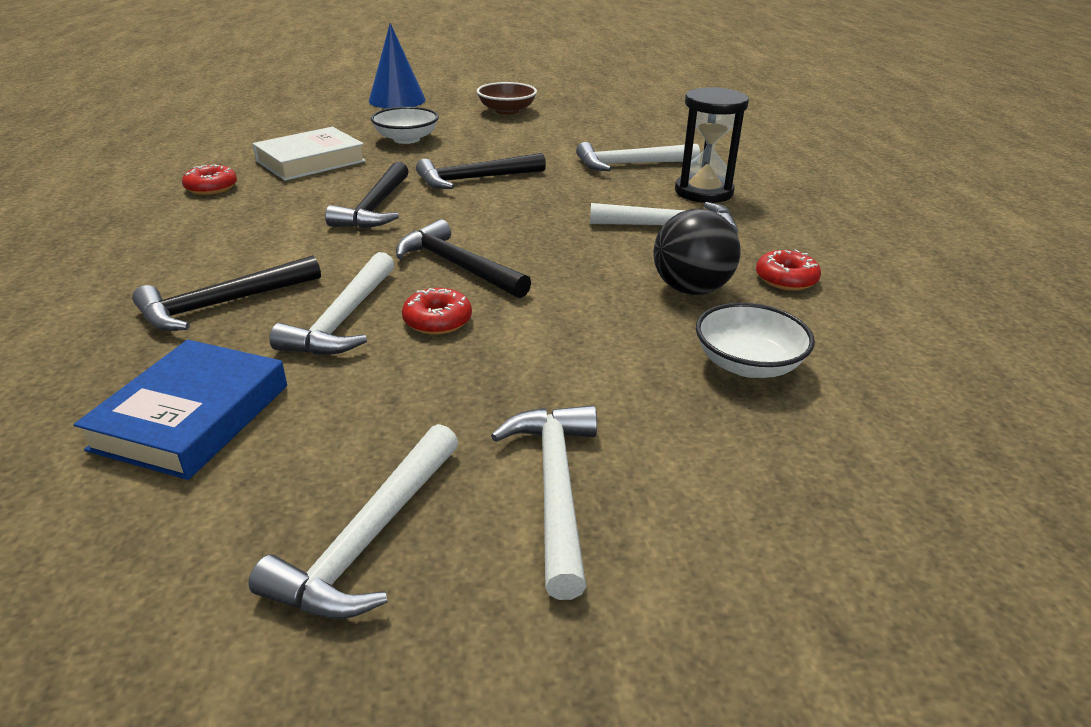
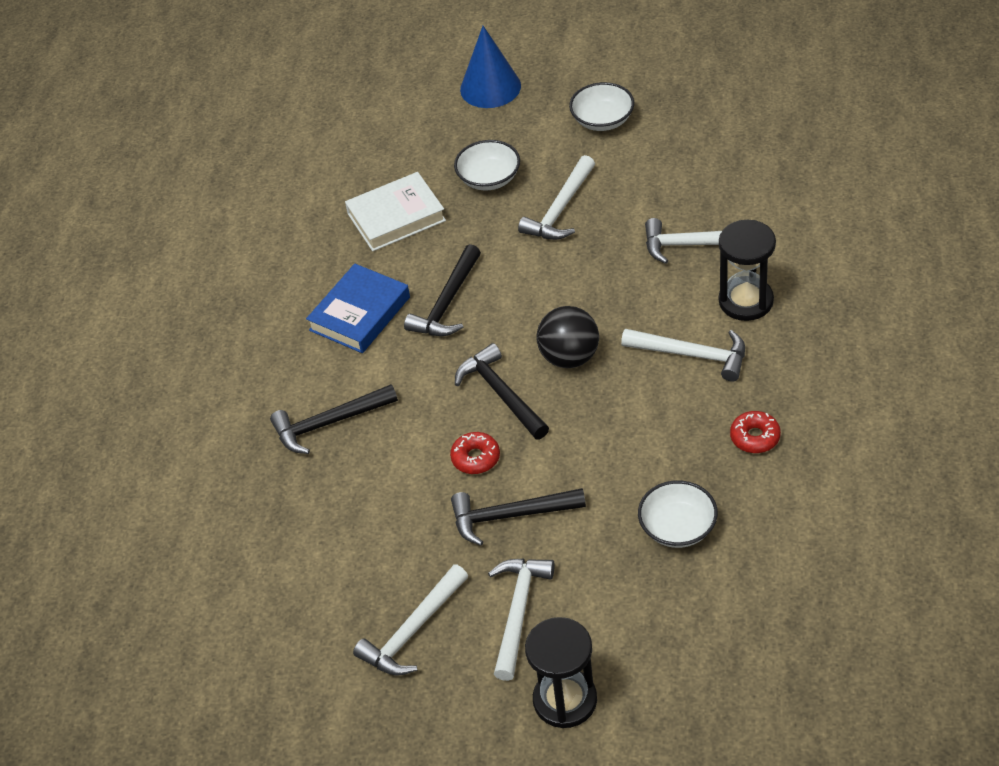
camera: 20 degrees right, 15 degrees up
blue book [74,340,287,480] -> blue book moved to [306,264,410,353]
red donut [182,164,237,195] -> none
white hammer [269,252,394,355] -> white hammer moved to [518,155,595,240]
black hammer [416,153,546,189] -> black hammer moved to [451,488,586,546]
brown bowl [477,82,537,115] -> white bowl [569,82,634,131]
black ball [653,209,741,295] -> black ball moved to [536,306,599,368]
none -> black hourglass [525,617,597,728]

